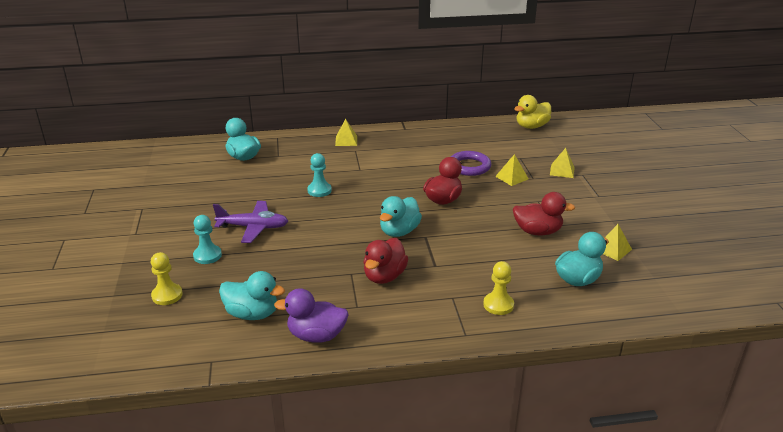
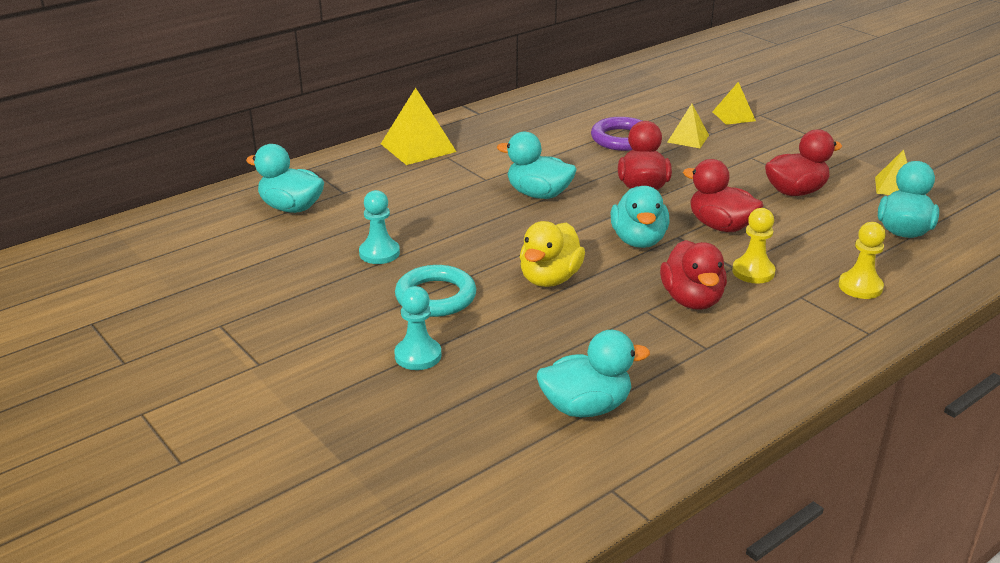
camera: 30 degrees left, 0 degrees up
yellow pawn [151,252,183,305] -> yellow pawn moved to [732,208,776,284]
purple plane [213,201,288,243] -> turquoise ring [395,265,476,317]
purple duck [274,288,349,343] -> none
turquoise pawn [307,153,332,197] -> turquoise pawn moved to [359,190,400,264]
yellow pyramid [335,119,357,146] -> yellow pyramid [381,88,457,165], size x1.64
yellow duck [514,95,551,129] -> yellow duck moved to [520,221,585,287]
none -> turquoise duck [497,132,577,199]
none -> red duck [683,159,764,232]

